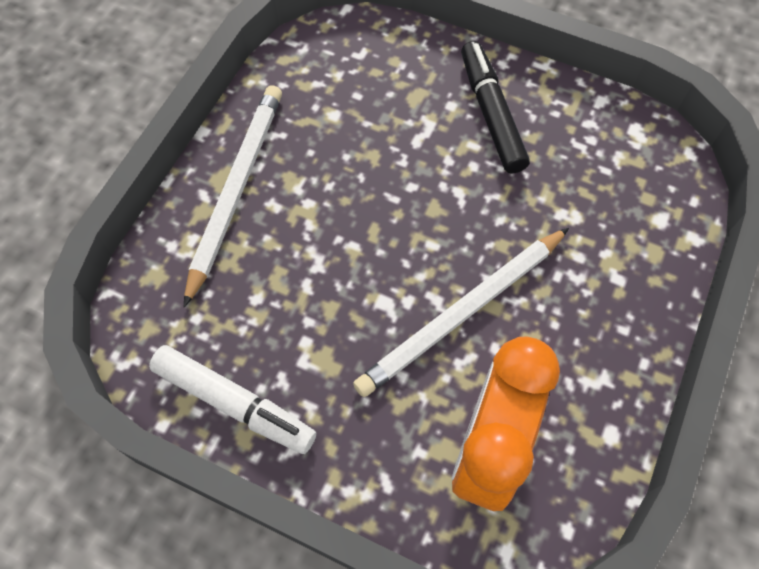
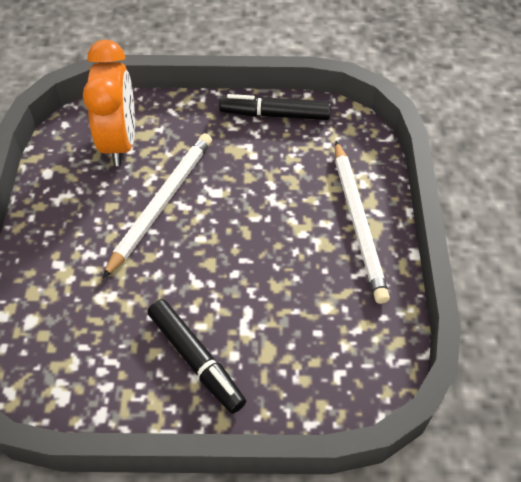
camera: 155 degrees right, 10 degrees down
white marker [149,345,316,454] -> black marker [219,94,331,120]

